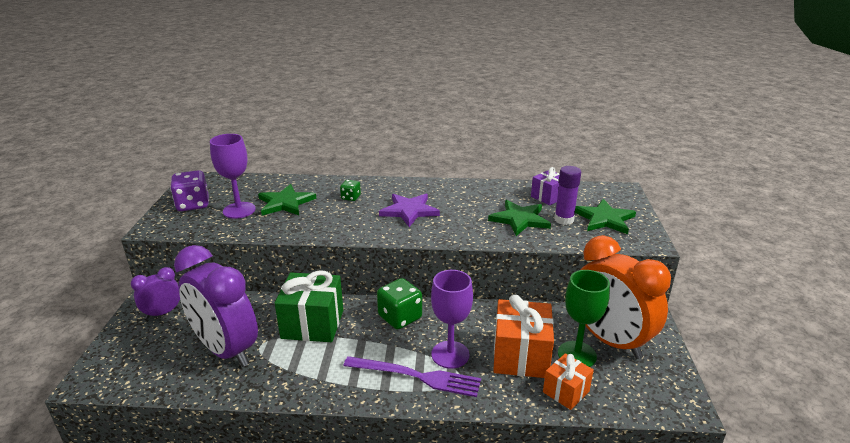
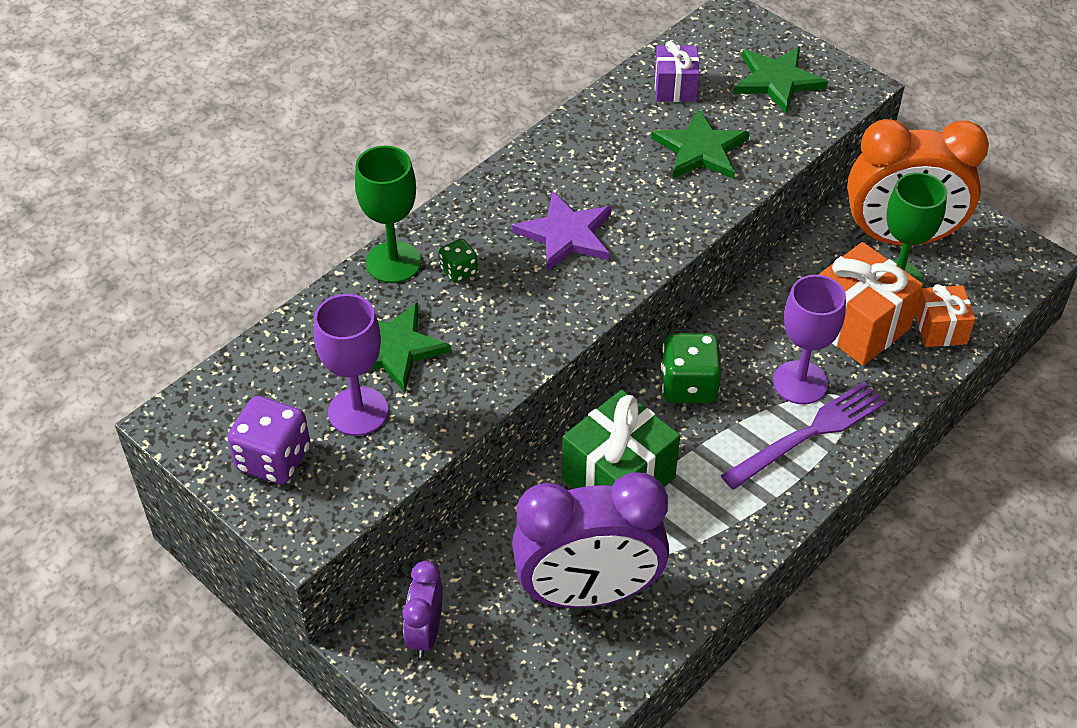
camera: 50 degrees left, 20 degrees up
purple glue stick [554,166,581,225] -> none
none -> green goblet [355,146,421,283]

